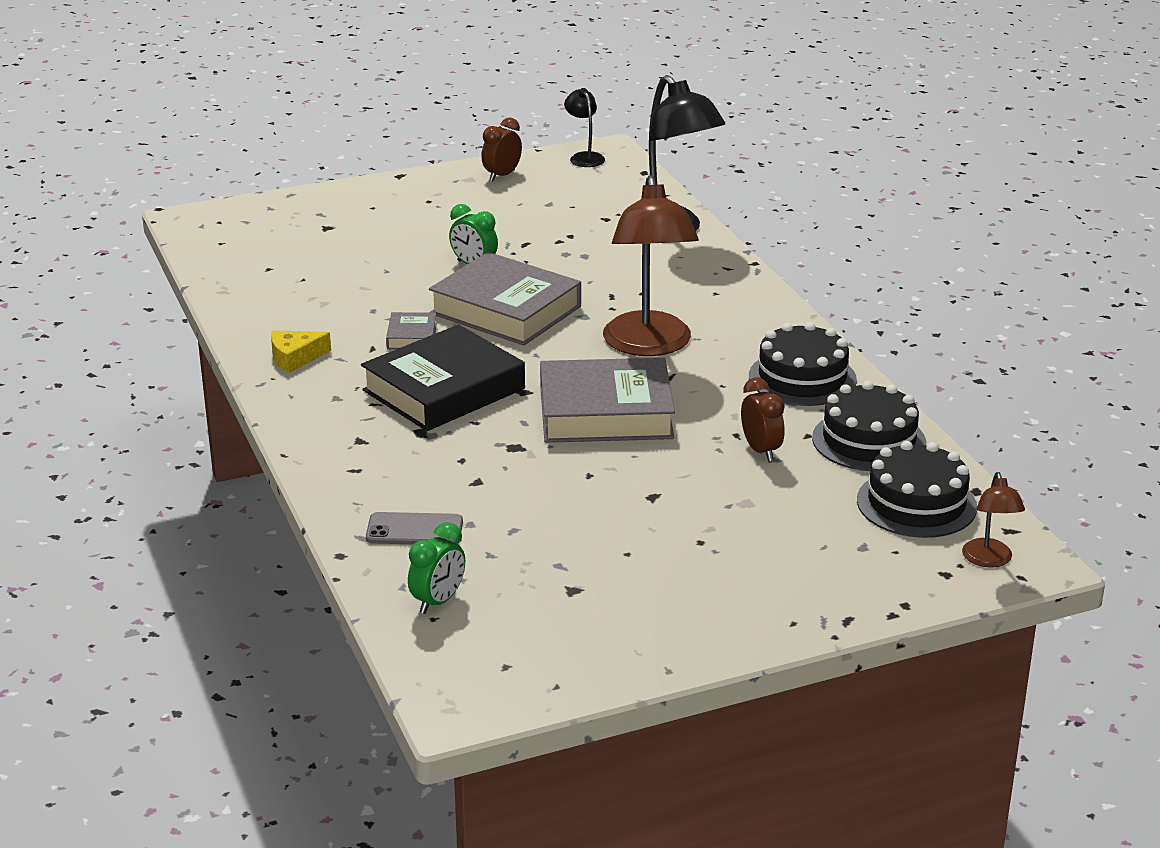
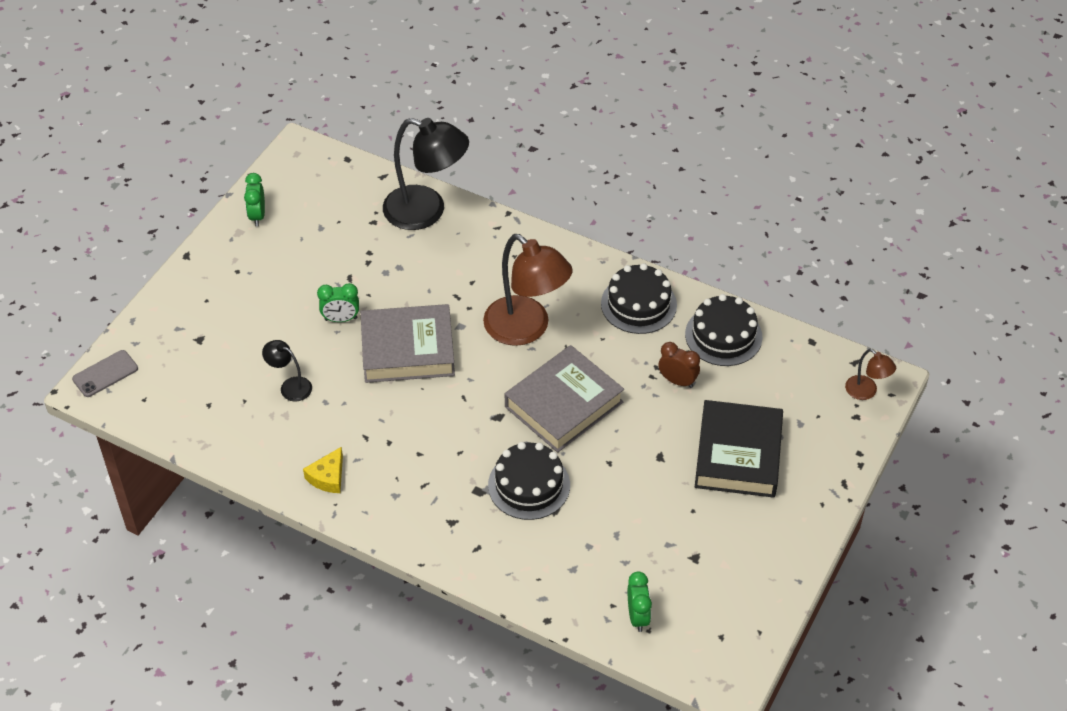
camera: 40 degrees left, 20 degrees up
black book [361,324,525,431] -> black book moved to [695,400,783,498]
grey phone [366,512,463,544] -> grey phone moved to [72,350,138,397]
grey book [386,312,437,350] -> none
brown clock [481,118,522,181] -> green clock [244,173,265,226]
black lamp [564,88,605,167] -> black lamp moved to [262,340,312,402]
black cake [857,441,977,538] -> black cake moved to [488,442,570,520]

